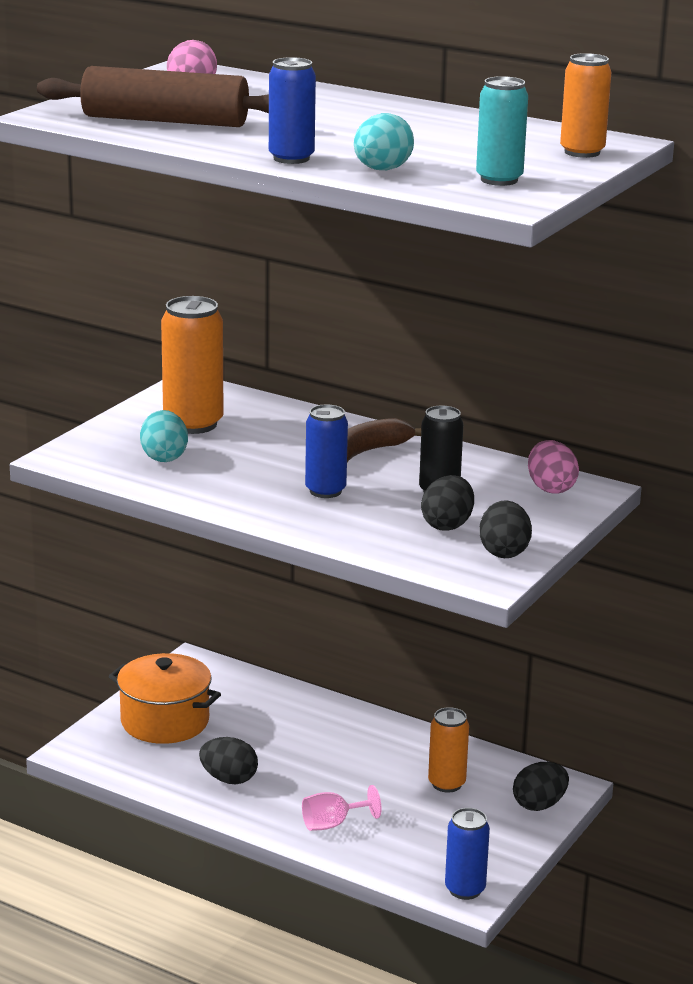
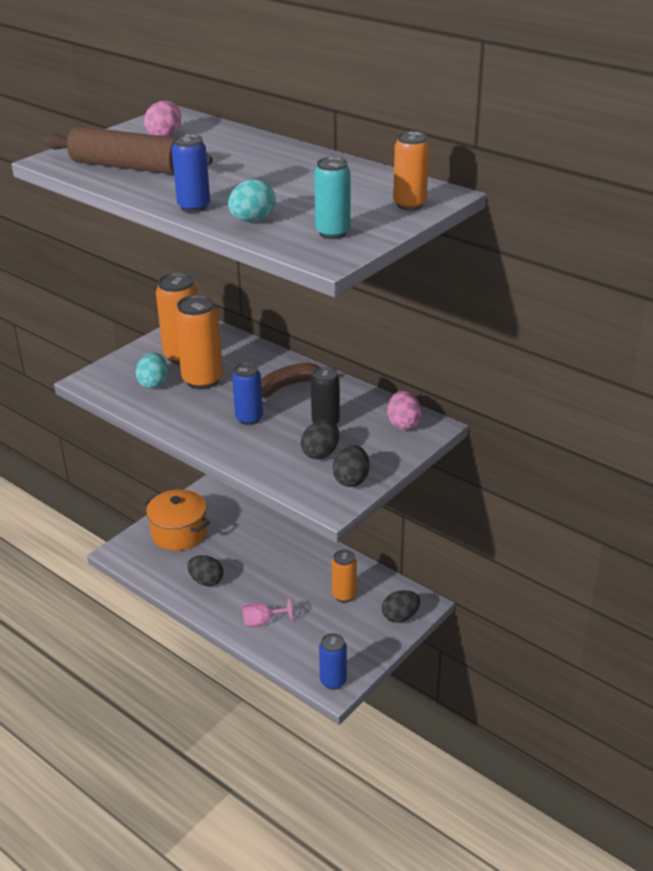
camera: 10 degrees right, 10 degrees up
none -> orange can [175,295,223,389]

